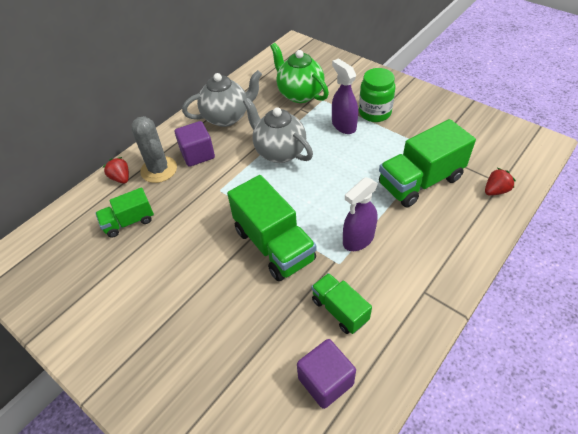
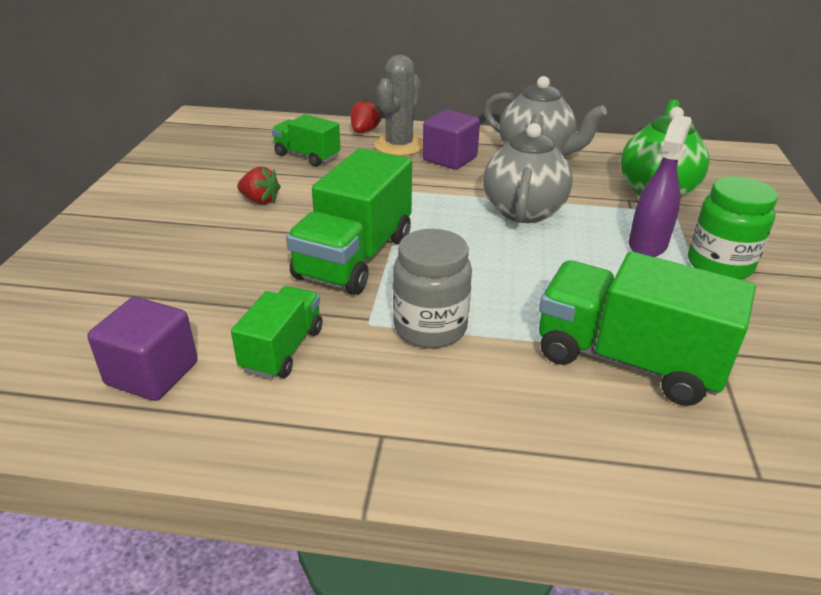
camera: 55 degrees right, 15 degrees down
purple spray bottle [343,177,378,251] -> grey jar [393,229,472,348]
red strawberry [485,168,516,196] -> red strawberry moved to [237,166,281,204]

